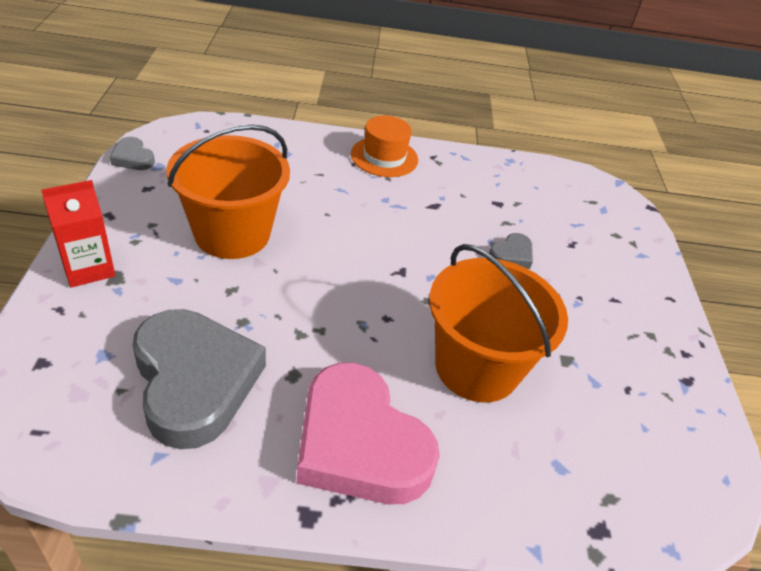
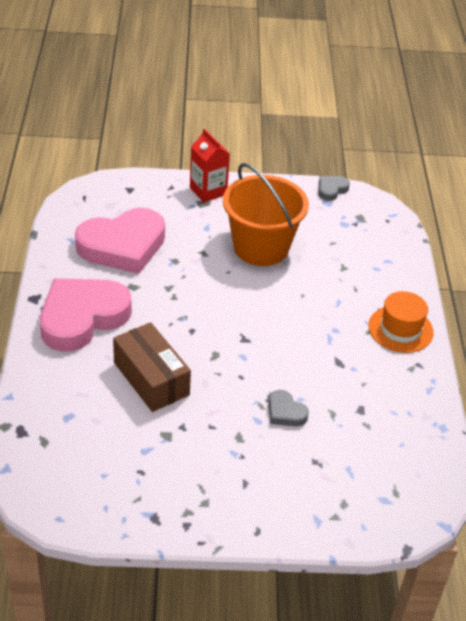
camera: 90 degrees right, 0 degrees up
grey heart [132,309,266,449] -> pink heart [75,208,165,274]
orange bucket [429,244,568,403] -> brown box [113,322,191,412]

